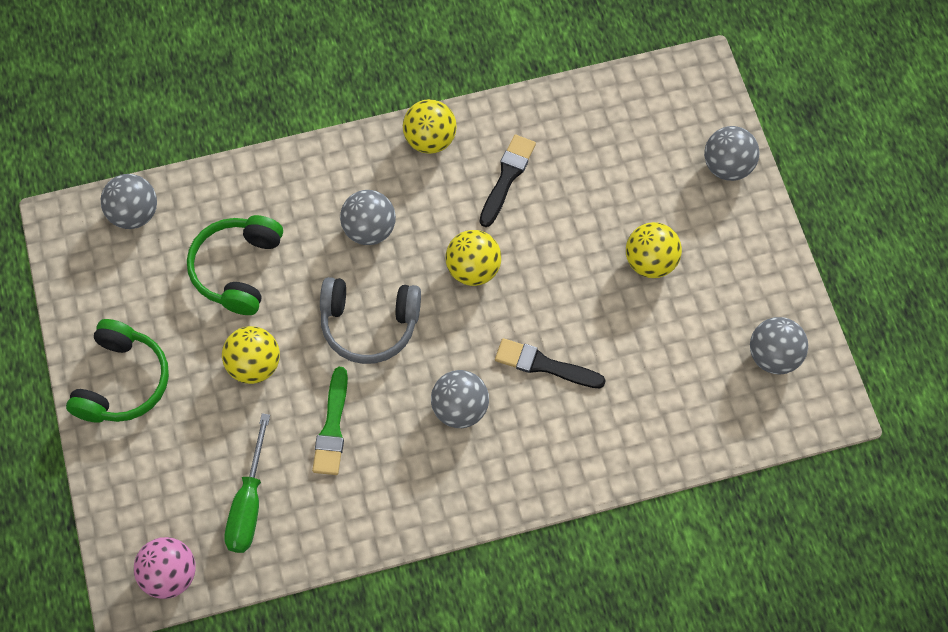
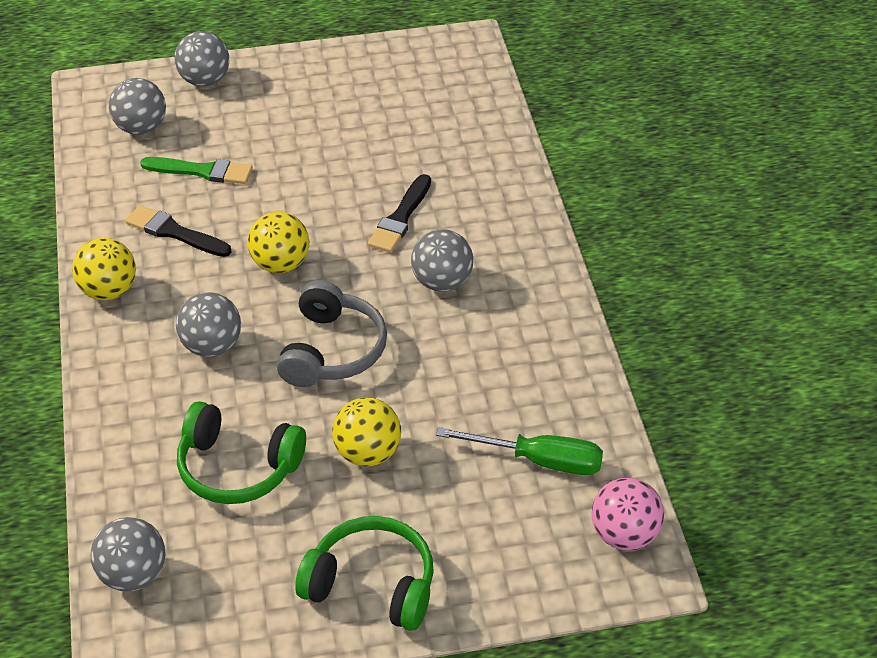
camera: 85 degrees left, 20 degrees down
green brush [312,367,348,475] -> green brush moved to [140,157,253,184]
yellow ball [626,222,682,278] -> none
grey ball [750,317,808,374] -> grey ball moved to [109,78,166,135]

